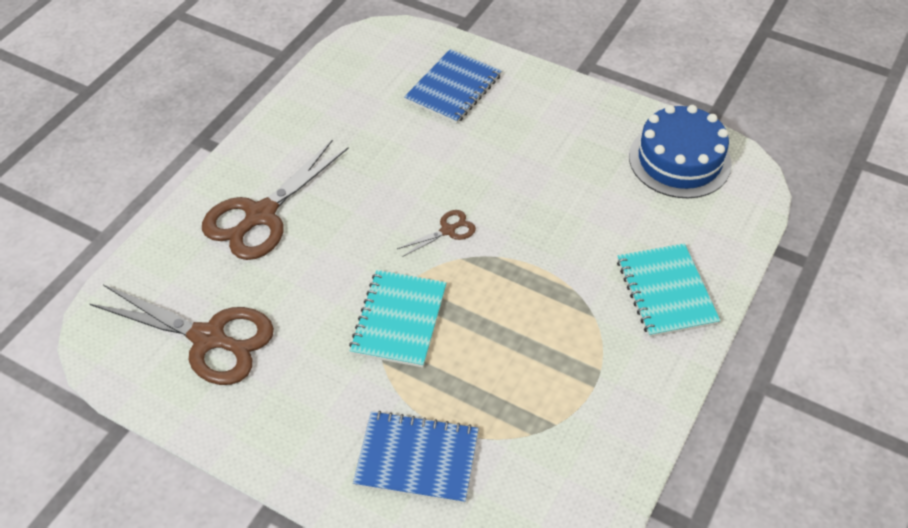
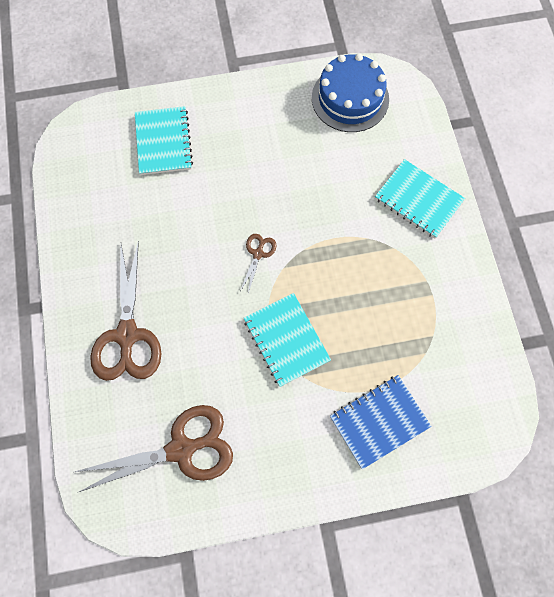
camera: 40 degrees left, 20 degrees up
blue notebook [404,49,502,124] -> turquoise notebook [135,106,193,175]

